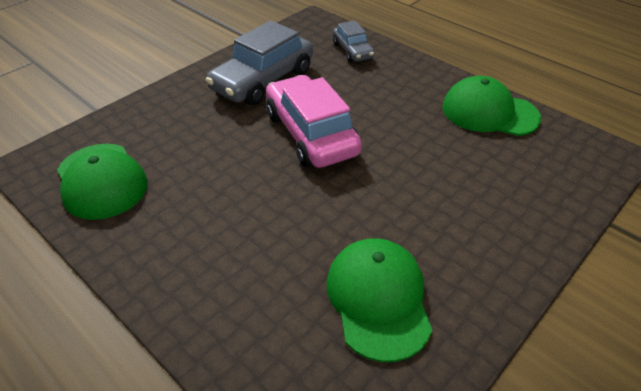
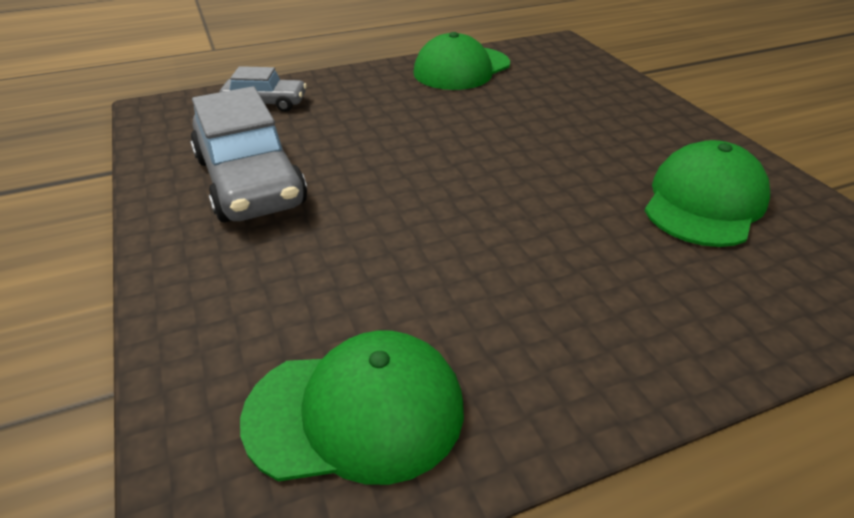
camera: 65 degrees left, 5 degrees down
pink car [266,75,362,168] -> none
green cap [327,238,432,362] -> green cap turned 105 degrees clockwise [645,140,770,247]

